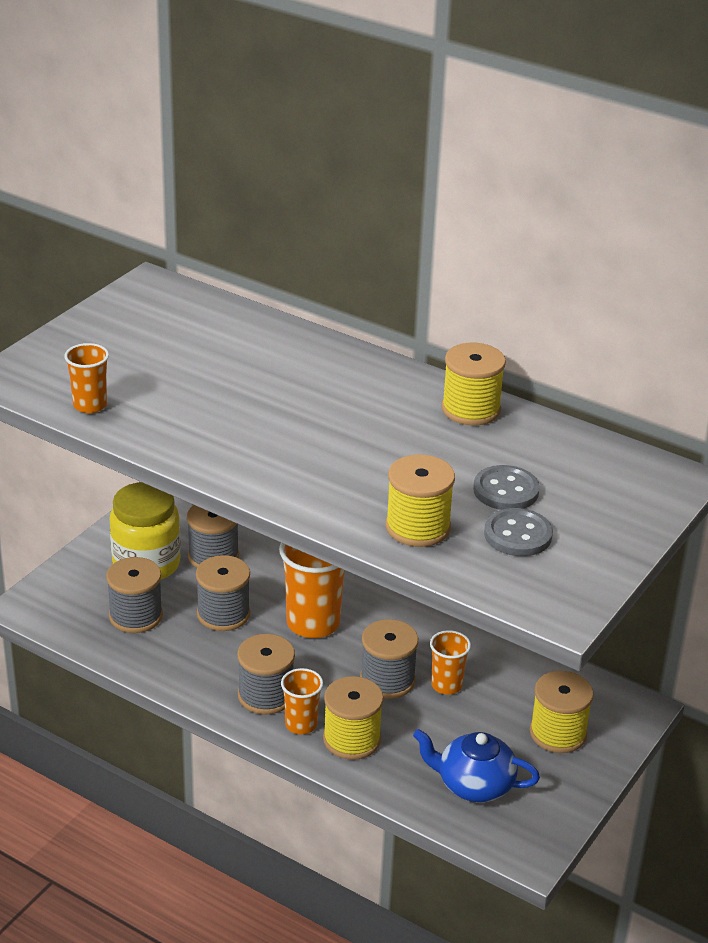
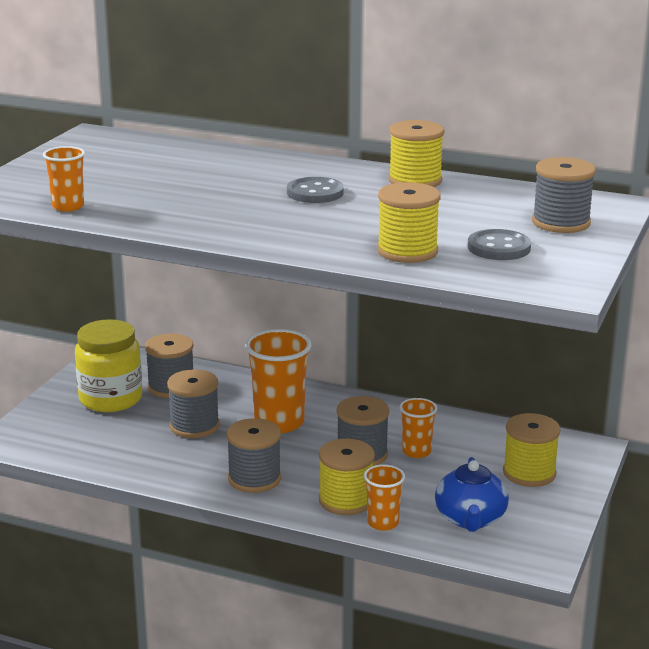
camera: 10 degrees left, 10 degrees down
grey spool [106,557,163,633] -> grey spool moved to [532,157,596,233]
orange cup [281,668,323,734] -> orange cup moved to [364,464,405,531]
blue teapot [413,729,540,802] -> blue teapot turned 90 degrees counterclockwise [435,457,509,532]
grey button [473,465,540,510] -> grey button moved to [287,177,344,203]

